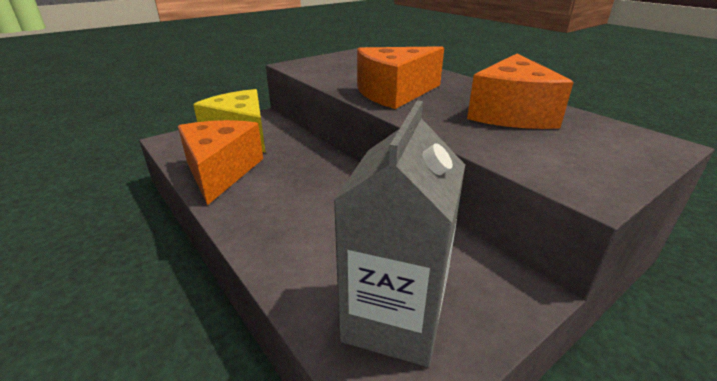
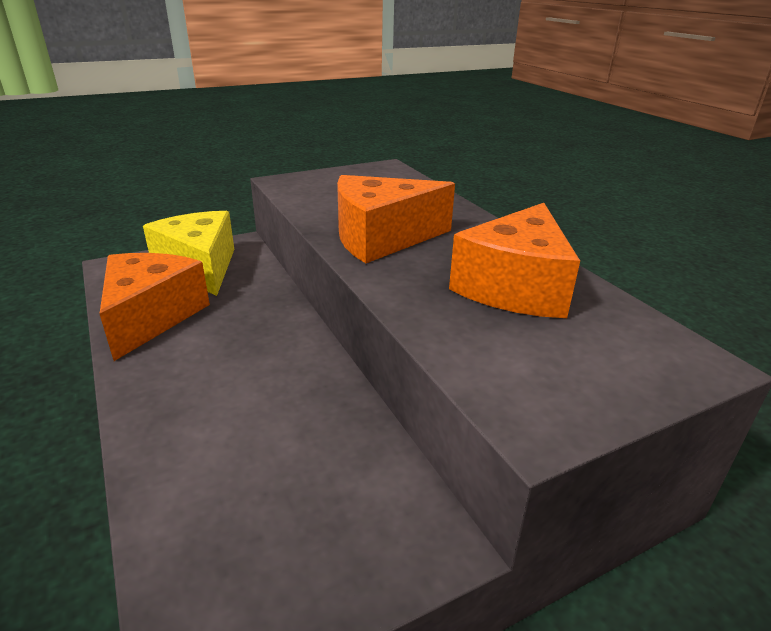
camera: 10 degrees right, 0 degrees up
grey carton [333,100,465,367] -> none

